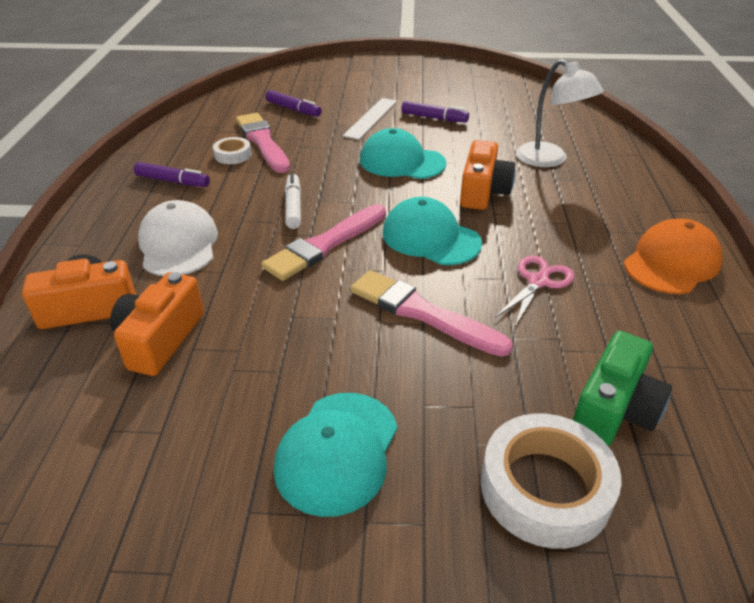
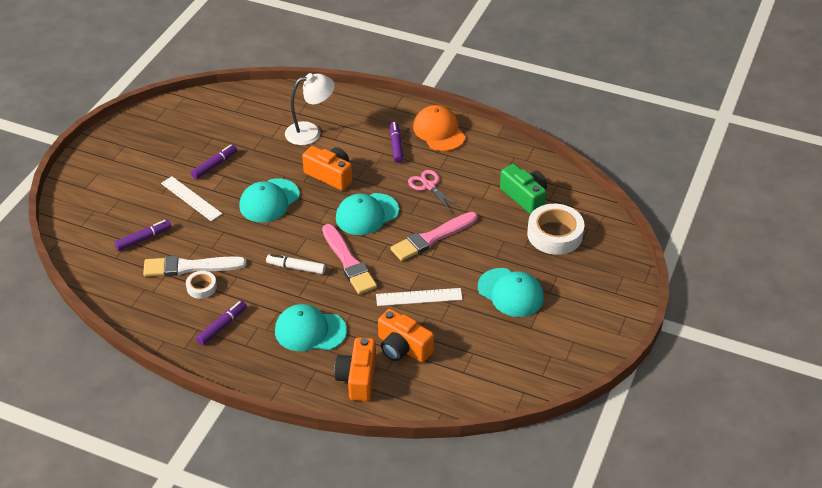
camera: 70 degrees left, 5 degrees up
white cap [138,200,218,276] -> turquoise cap [275,304,347,351]
pink brush [236,113,290,173] -> white brush [143,256,246,276]
none -> white ruler [376,288,463,306]
none -> purple marker [390,122,403,163]

